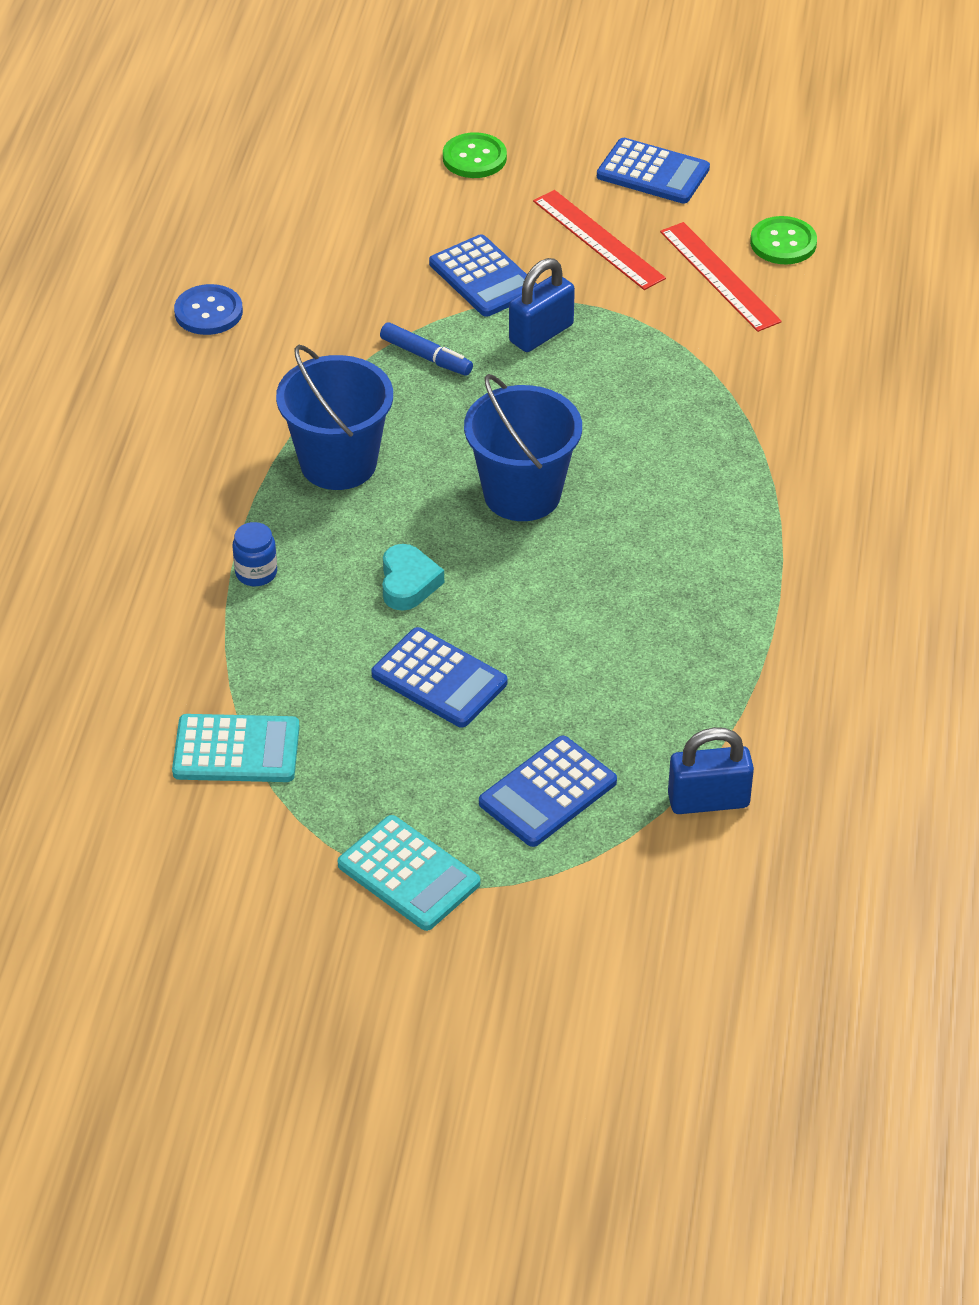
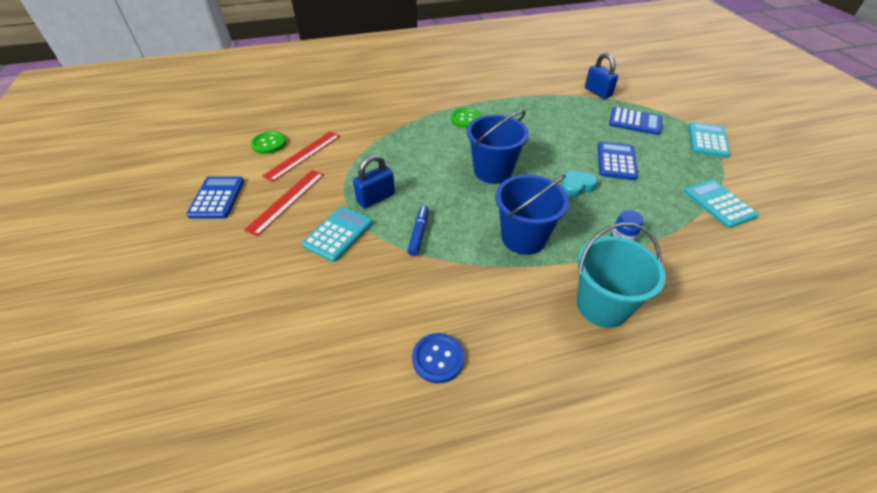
camera: 115 degrees left, 0 degrees up
blue calculator [429,234,537,317] -> turquoise calculator [302,206,373,262]
green button [443,132,507,178] -> green button moved to [451,108,482,128]
blue padlock [509,258,575,352] -> blue padlock turned 60 degrees counterclockwise [353,154,395,209]
none -> turquoise bucket [577,223,666,328]

